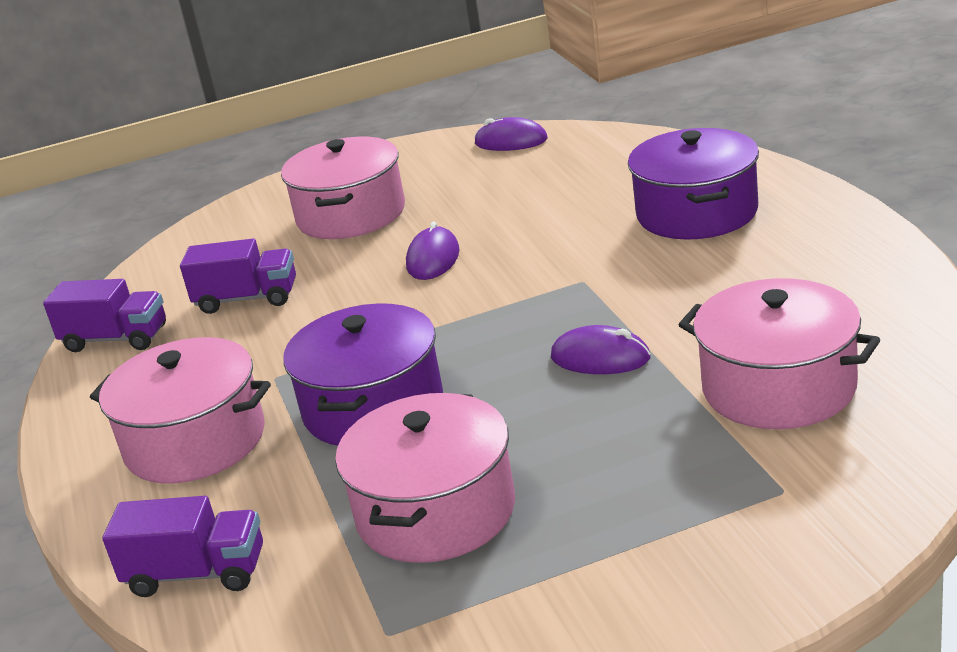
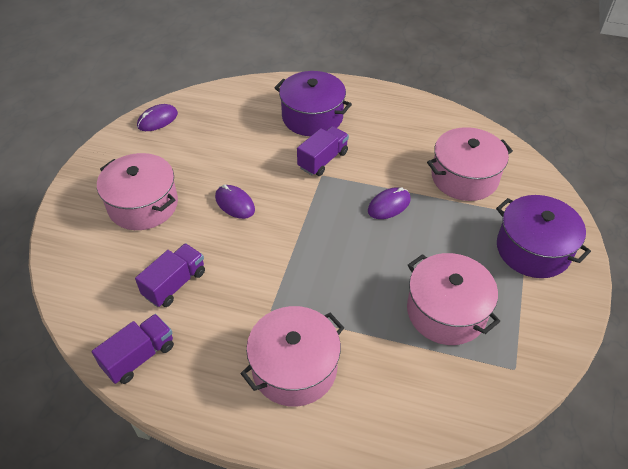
camera: 60 degrees left, 20 degrees up
purple truck [102,496,263,597] -> purple truck moved to [297,126,349,176]
purple pot [283,303,443,446] -> purple pot moved to [496,195,591,278]

